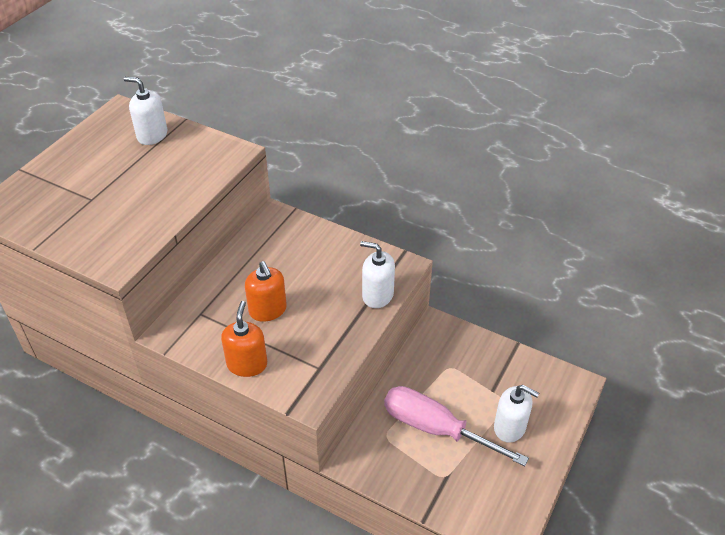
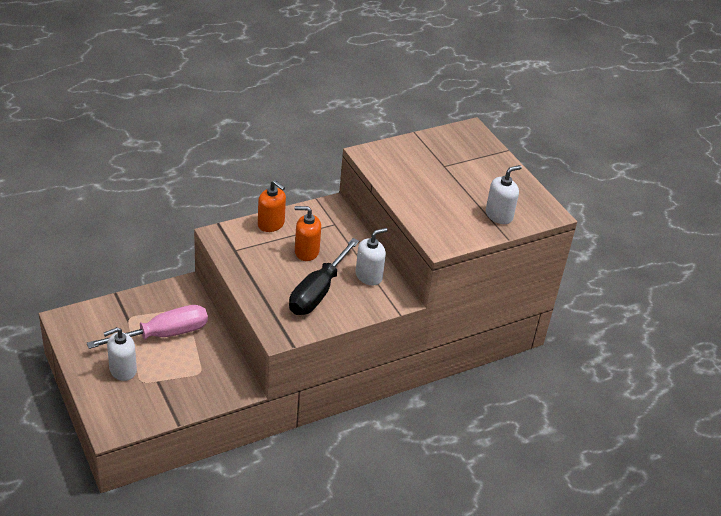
camera: 120 degrees right, 5 degrees down
white soap dispenser [360,241,395,308] -> white soap dispenser moved to [356,228,388,286]
none -> black screwdriver [289,238,359,315]

